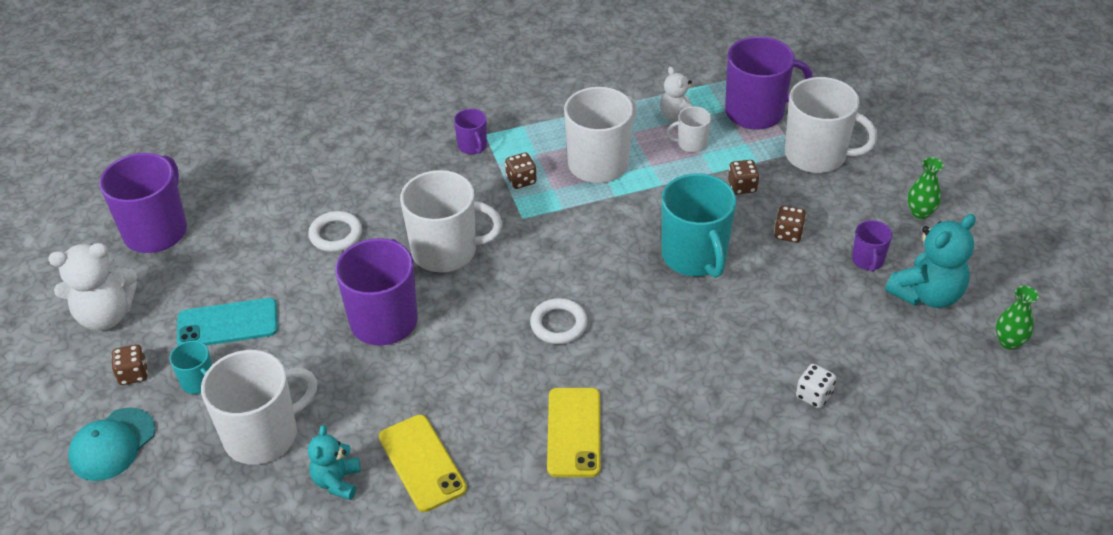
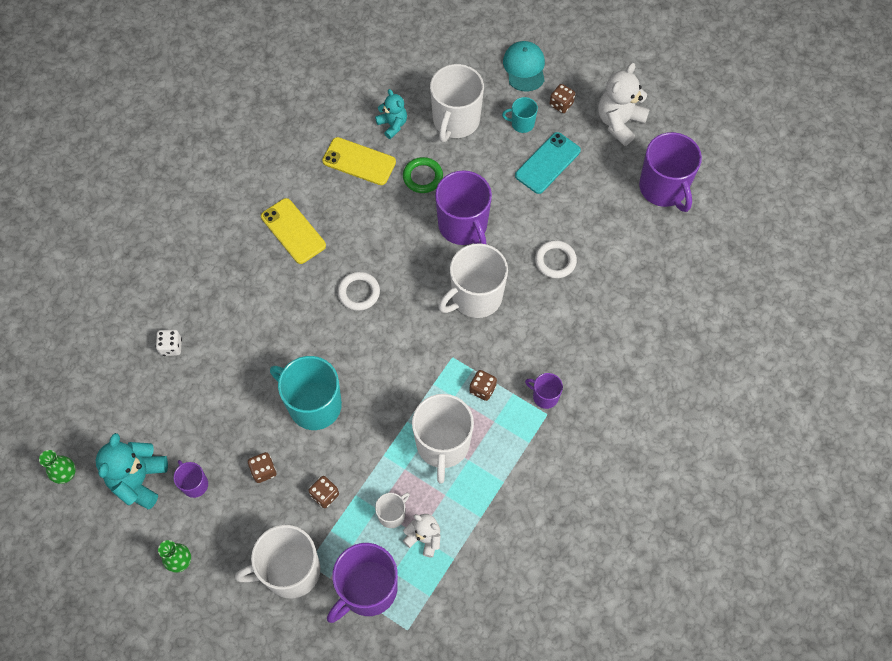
camera: 140 degrees right, 20 degrees up
none -> green ring [403,157,443,193]

